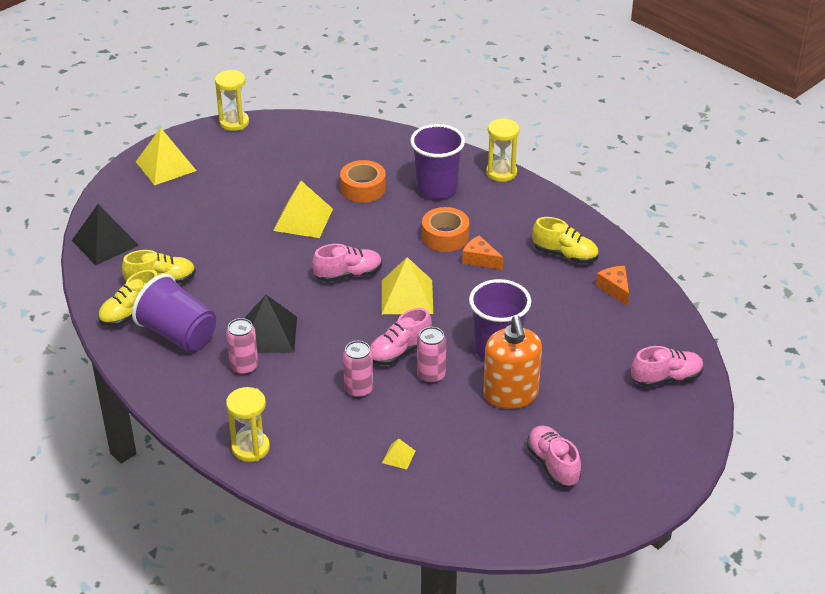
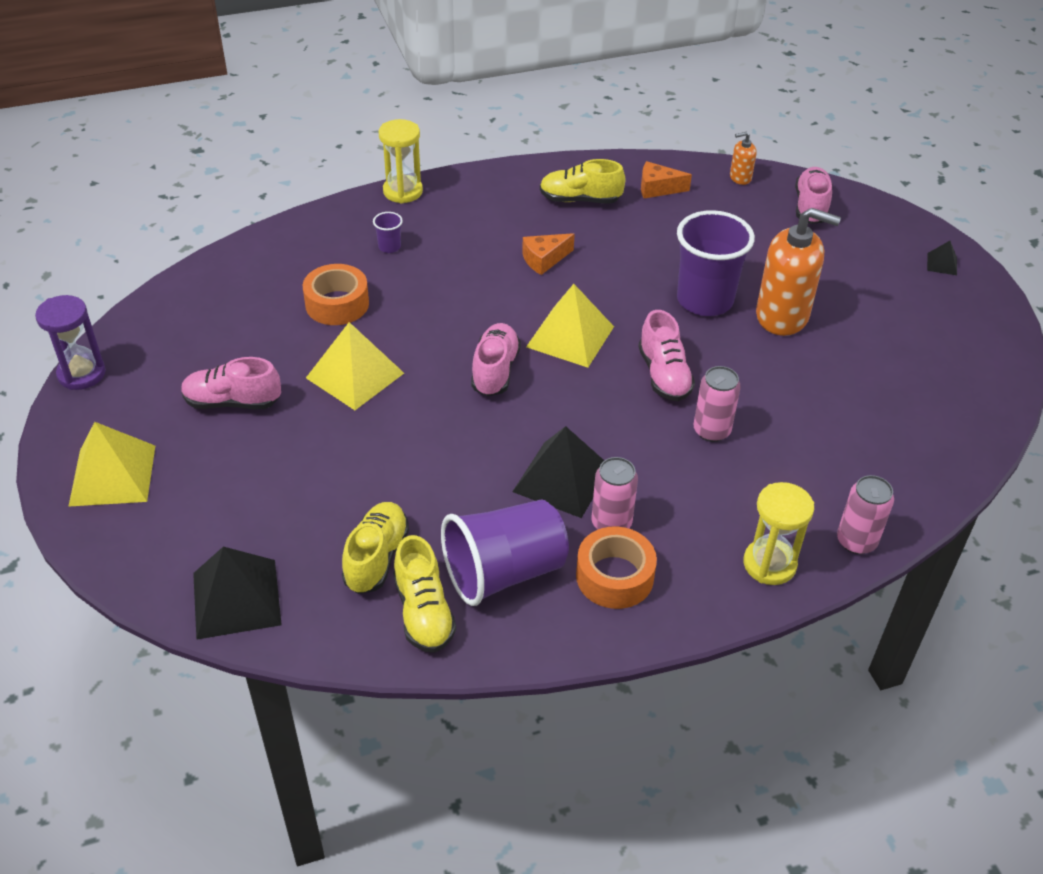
camera: 65 degrees left, 5 degrees up
yellow hourglass [215,70,249,131] -> purple hourglass [35,295,106,390]
yellow pyramid [382,438,415,470] -> none
purple cup [410,124,465,199] -> purple cup [373,212,403,253], size x0.41
pink can [417,327,446,384] -> pink can moved to [837,475,894,554]
orange tape [422,207,469,252] -> orange tape moved to [576,527,657,609]
pink shoe [527,425,581,487] -> pink shoe moved to [181,357,281,409]
yellow shoe [532,217,599,264] -> yellow shoe turned 135 degrees counterclockwise [540,159,625,204]
none -> orange soap dispenser [730,132,757,185]
none -> black pyramid [927,241,957,275]

